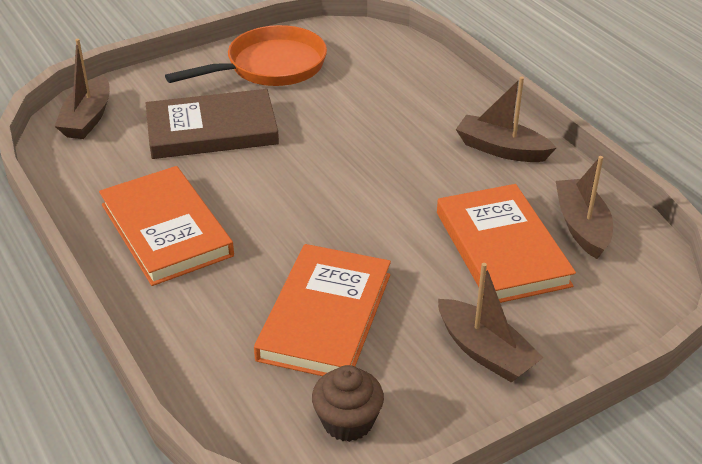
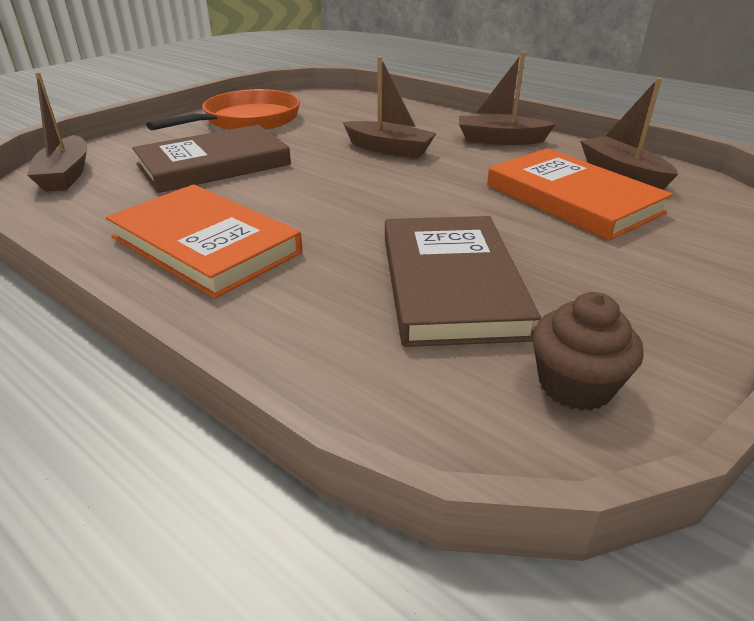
camera: 20 degrees left, 5 degrees down
orange book [254,244,391,376] -> brown book [385,216,541,347]
brown boat [438,263,544,382] -> brown boat moved to [343,56,437,158]

